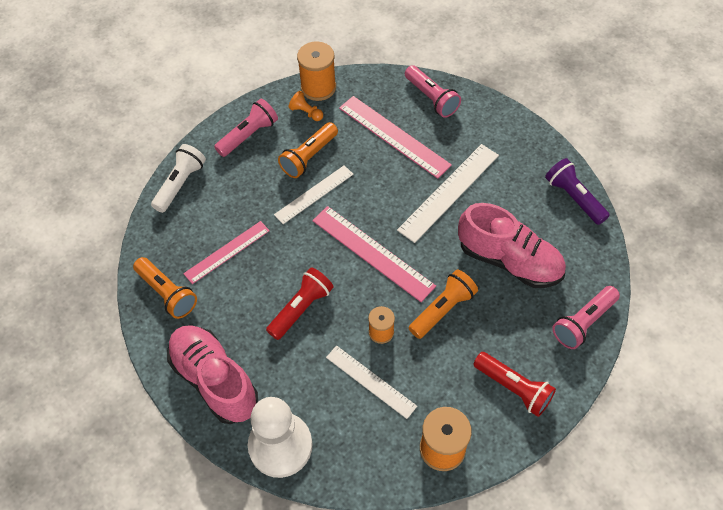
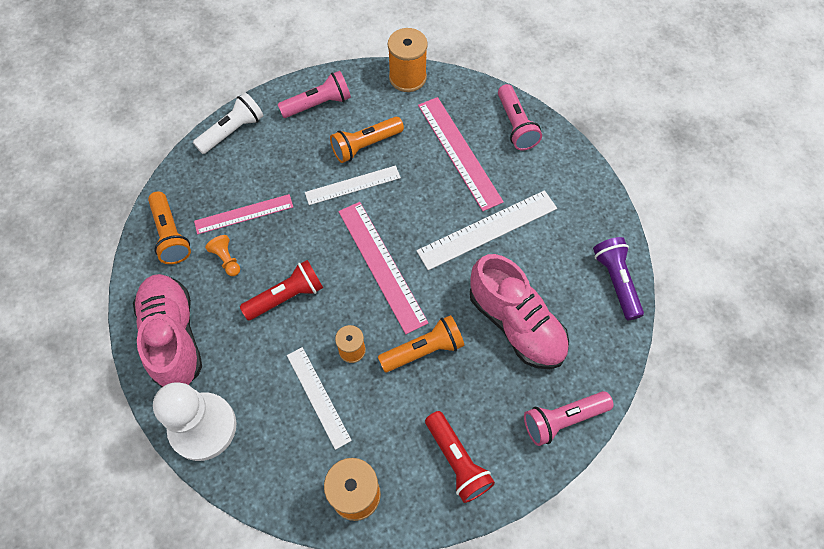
camera: 20 degrees right, 5 degrees up
orange pawn [289,91,323,121] -> orange pawn moved to [205,235,240,276]

